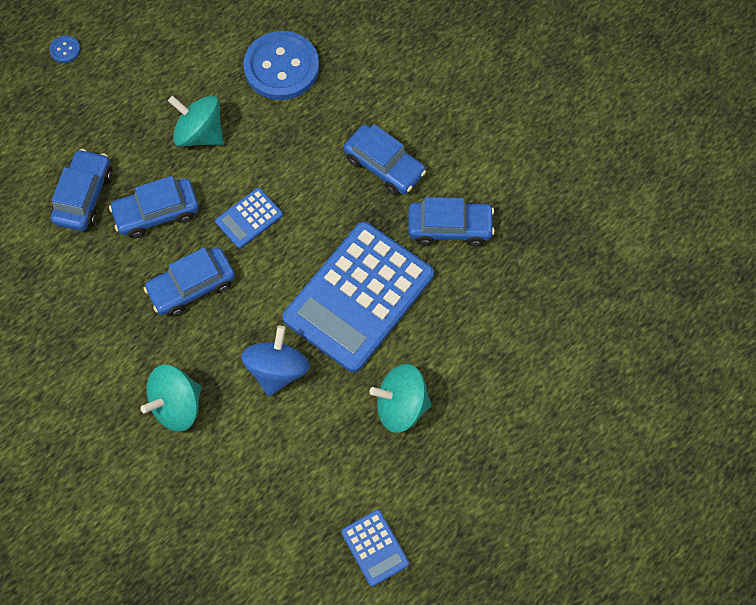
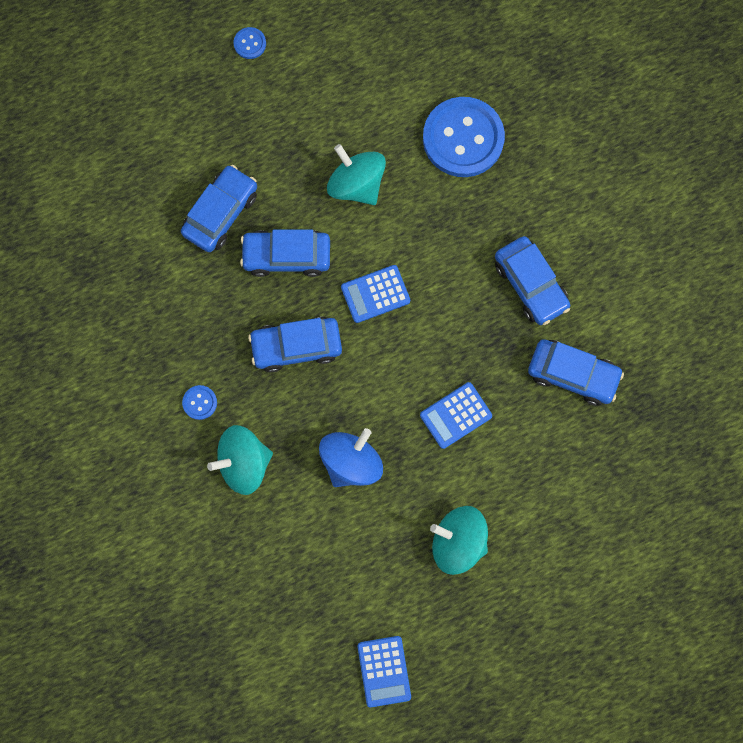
camera: 20 degrees right, 10 degrees up
blue calculator [282,222,434,373] -> blue calculator [420,382,492,449], size x0.44
none -> blue button [182,385,217,420]

